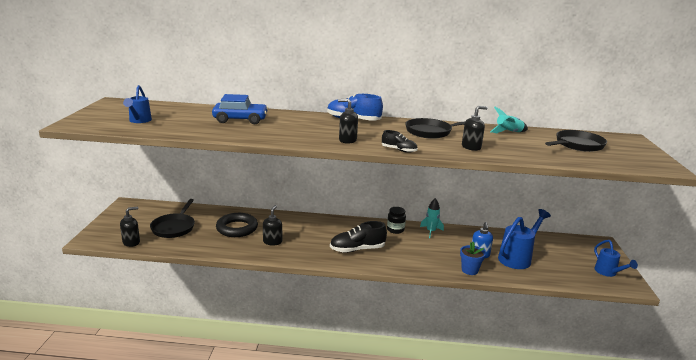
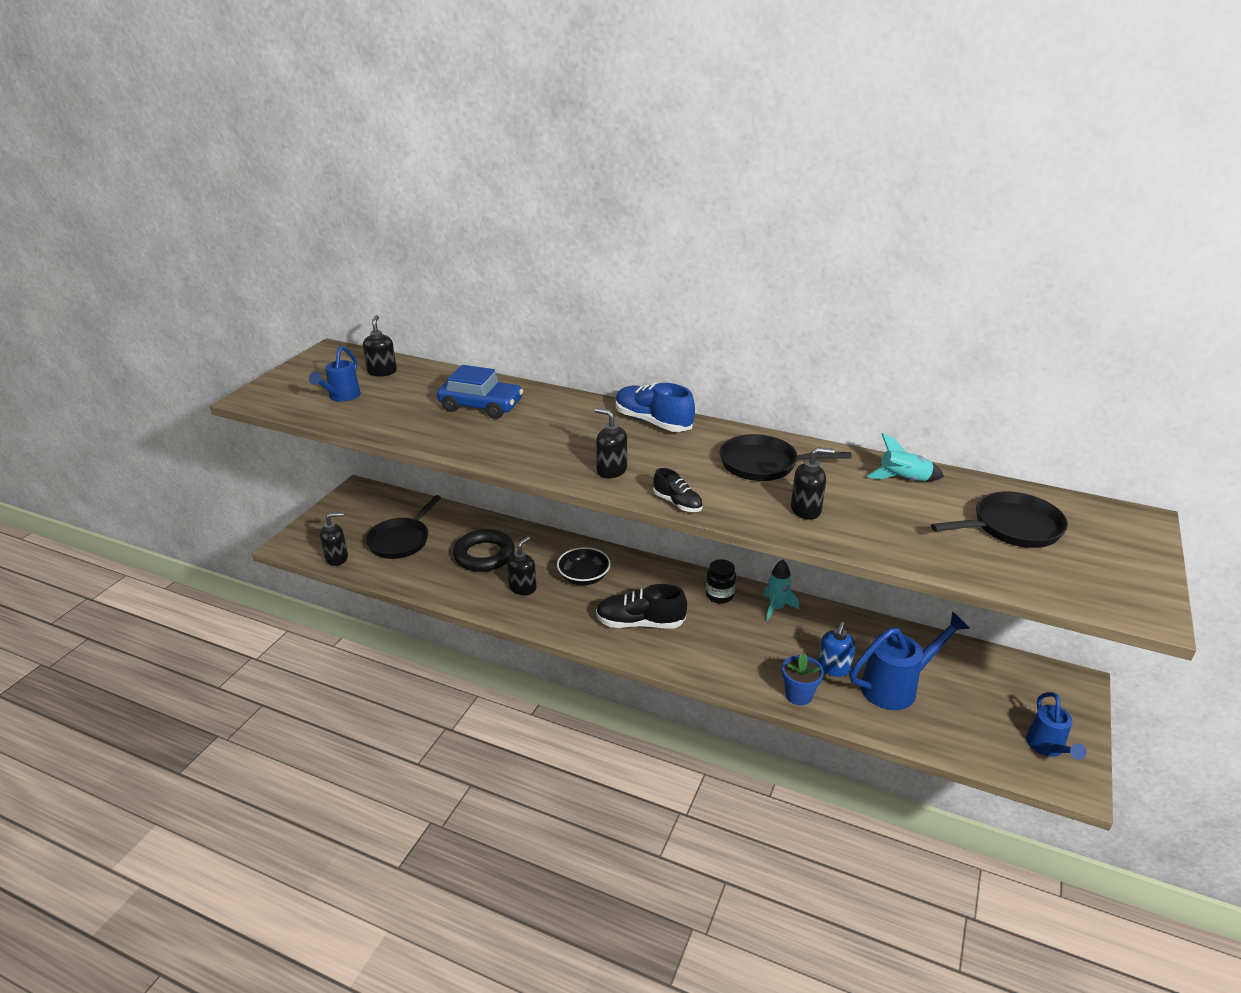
camera: 20 degrees right, 10 degrees up
none -> black soap dispenser [363,315,397,376]
none -> black bowl [557,547,611,585]

